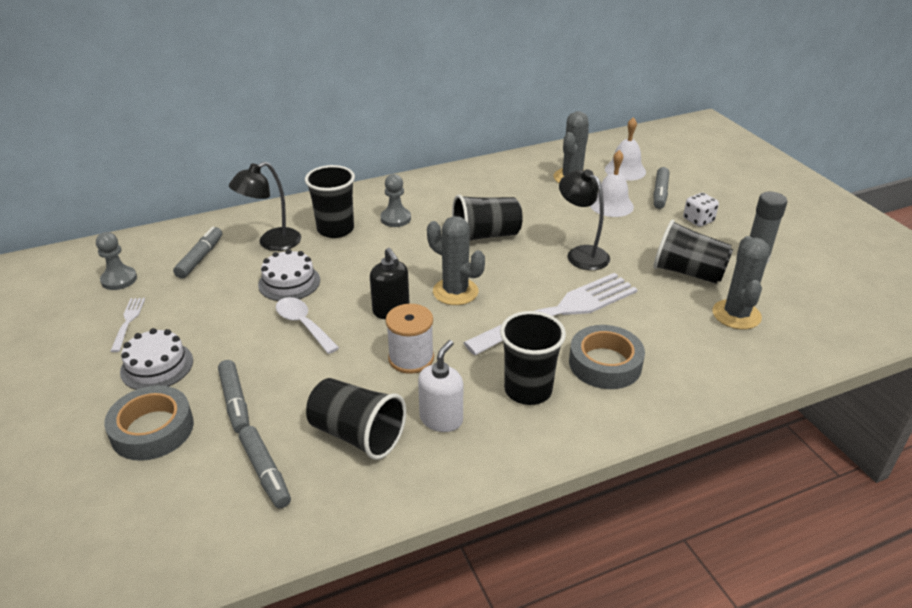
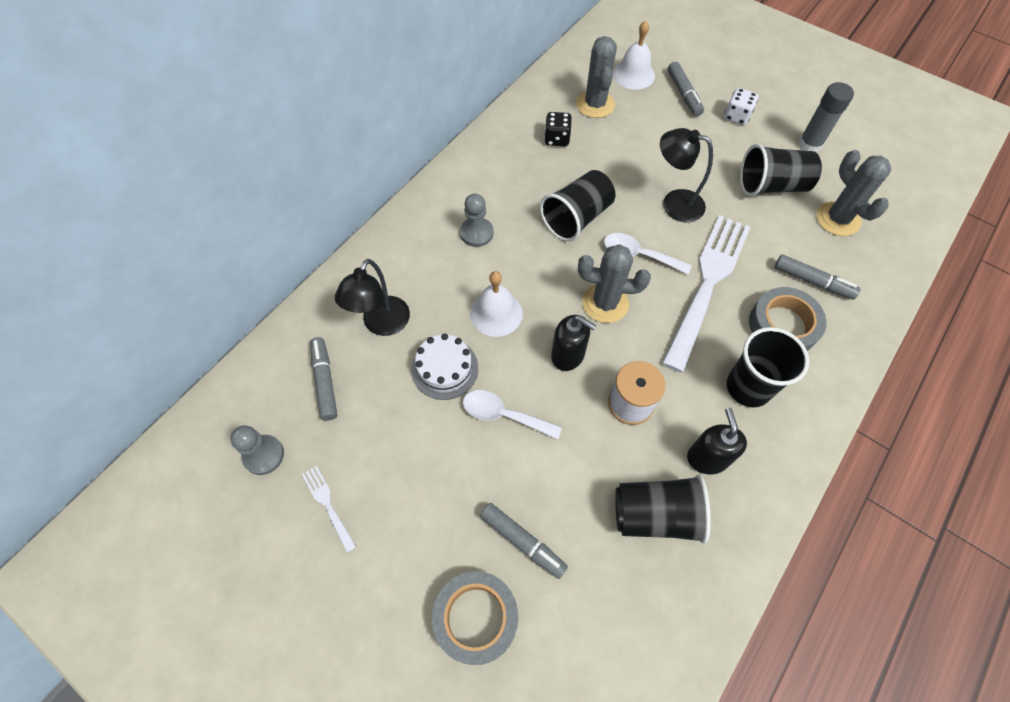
camera: 30 degrees left, 25 degrees up
white cake [120,328,193,390] -> none
grey marker [239,426,291,508] -> grey marker moved to [775,255,861,299]
black cup [305,165,355,238] -> none
white soap dispenser [418,340,463,432] -> black soap dispenser [687,408,747,474]
white bell [590,150,634,217] -> white bell moved to [470,271,523,337]
none -> black dice [544,112,572,146]
none -> white spoon [604,233,692,275]

